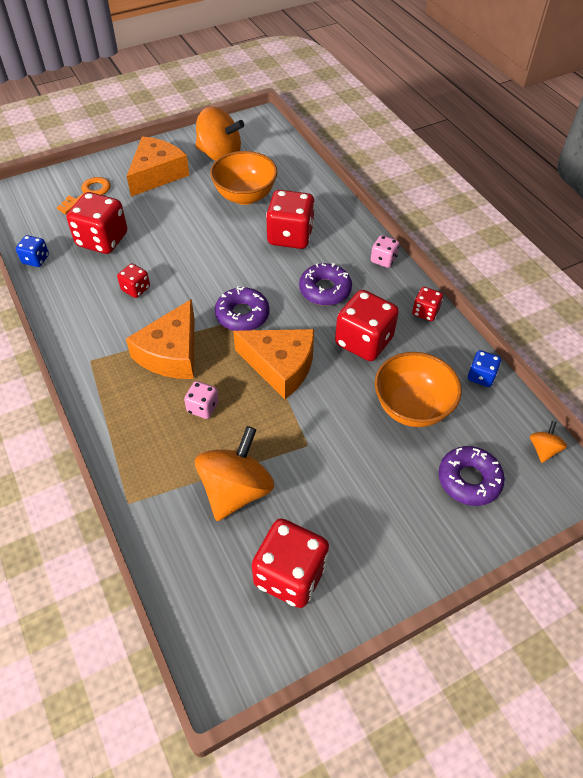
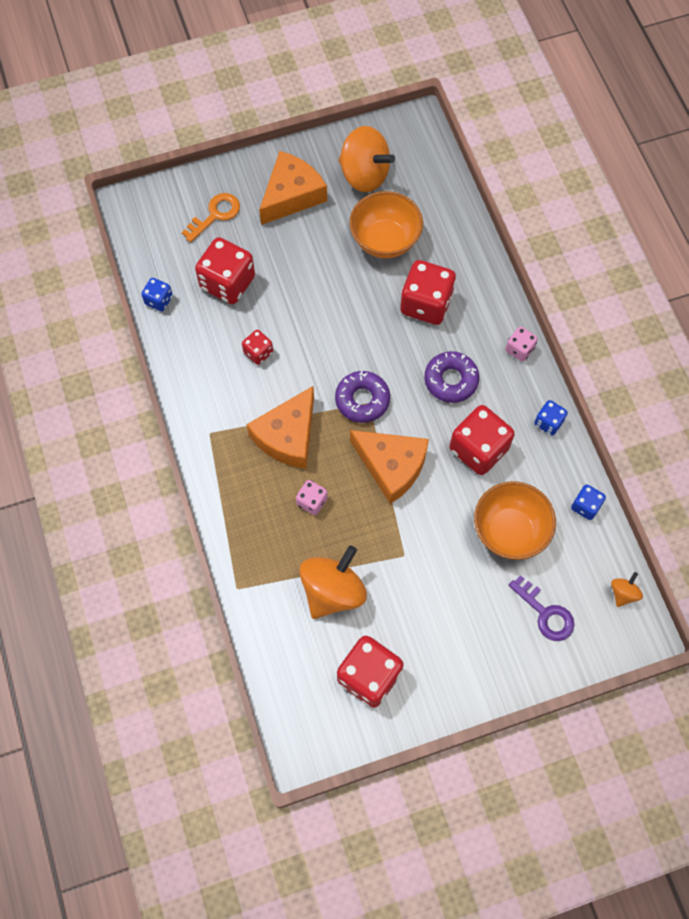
camera: 10 degrees right, 15 degrees up
red dice [412,287,443,321] -> blue dice [534,400,568,435]
purple donut [438,446,505,506] -> purple key [509,575,575,641]

